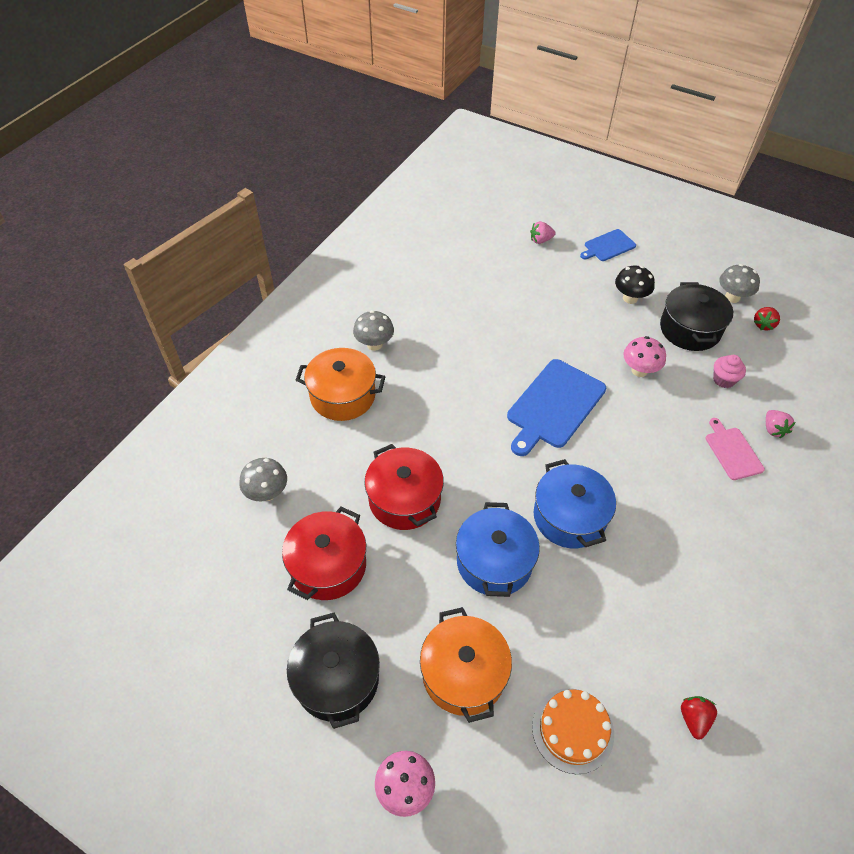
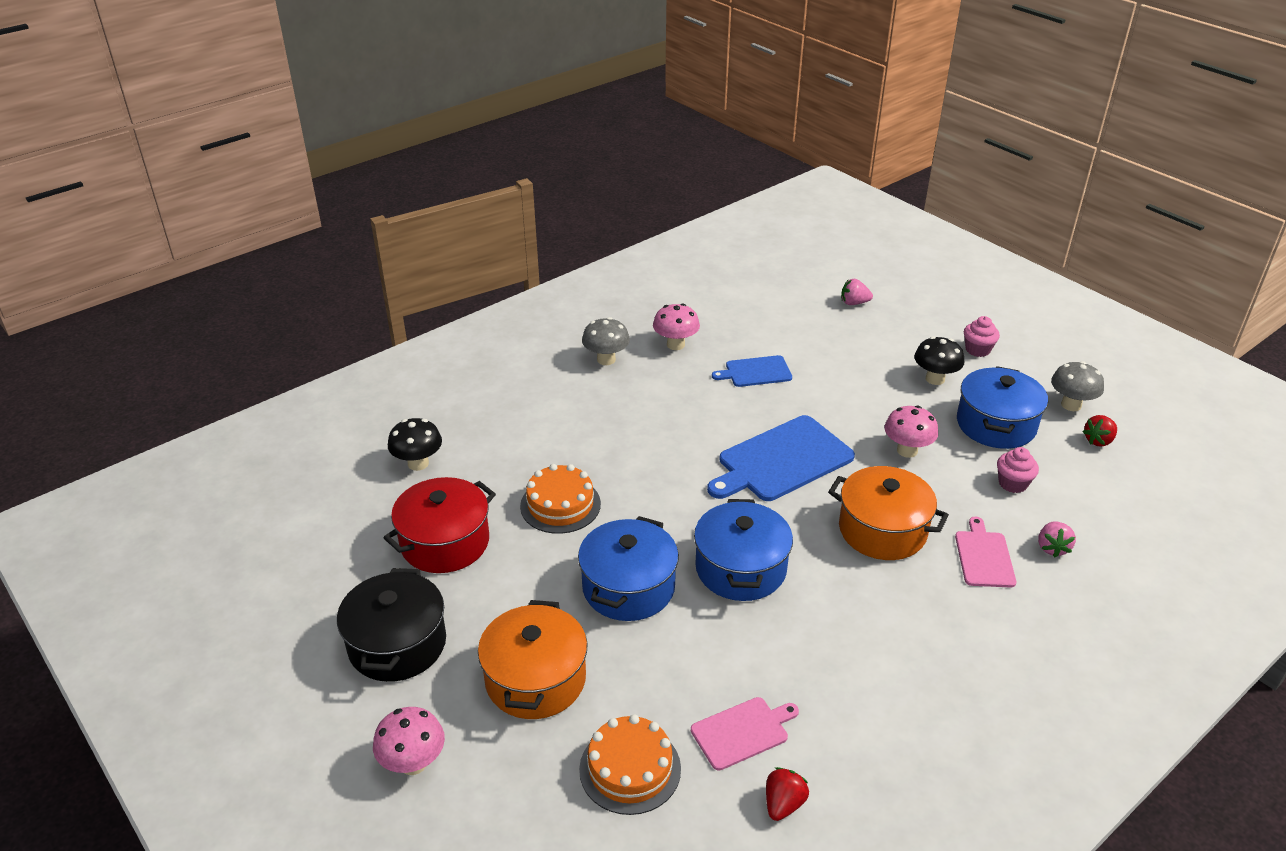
camera: 20 degrees right, 15 degrees down
grey mushroom [239,458,287,502] -> black mushroom [388,418,442,471]
orange pot [296,348,386,421] -> orange pot moved to [828,466,949,560]
red pot [364,444,444,530] -> orange cake [520,464,601,534]
blue cutting board [580,229,636,261] -> blue cutting board moved to [712,355,792,387]
black pot [660,282,733,351] -> blue pot [957,366,1048,449]
none -> pink mushroom [653,304,700,350]
none -> pink cutting board [691,697,799,771]
none -> pink cupcake [964,316,1000,357]

